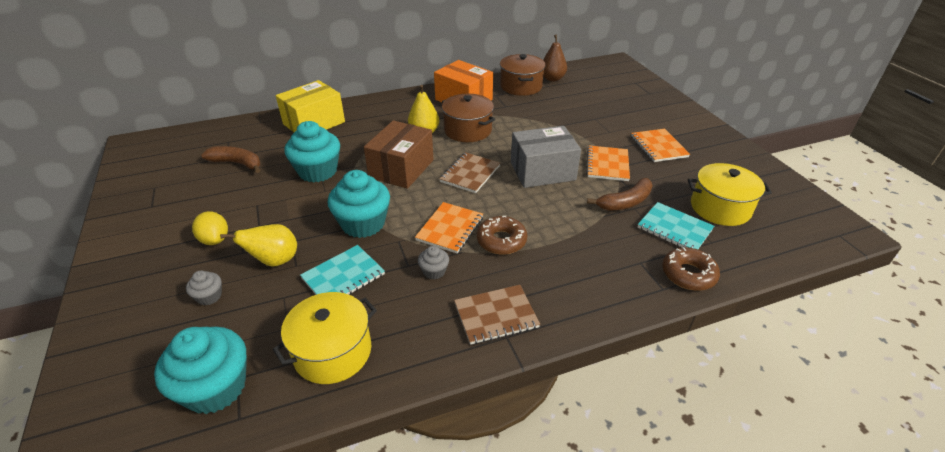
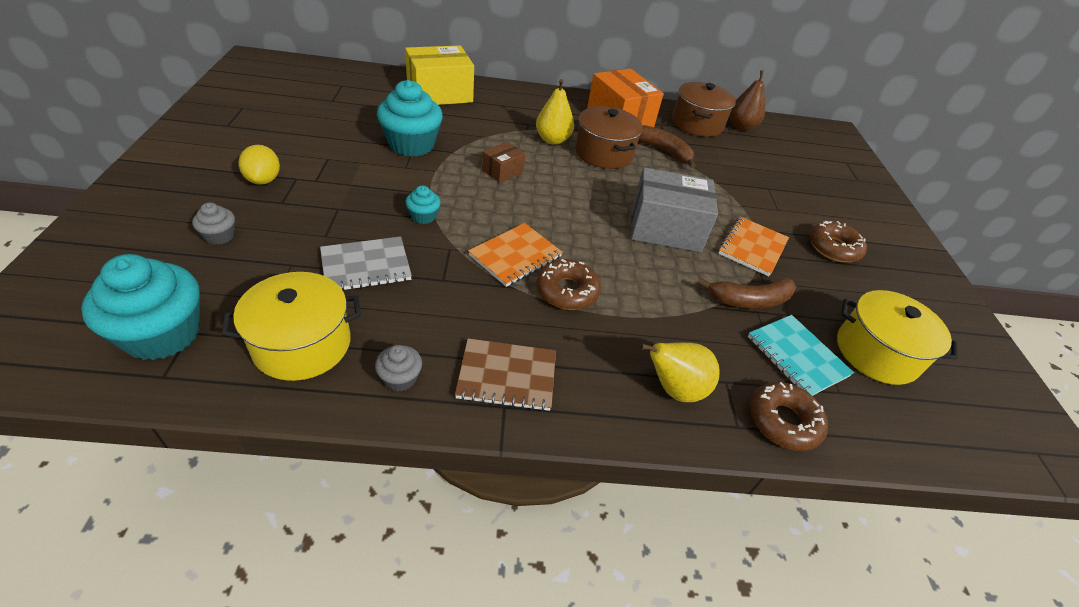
camera: 15 degrees right, 5 degrees up
brown banana [201,146,261,173] -> brown banana moved to [638,125,696,168]
yellow pear [220,224,297,267] -> yellow pear moved to [640,342,720,402]
turquoise notebook [300,245,385,295] -> grey notebook [320,237,412,291]
turquoise cupcake [328,170,390,238] -> turquoise cupcake [405,185,441,224], size x0.47
brown box [364,120,434,189] -> brown box [482,142,525,183], size x0.50
grey cupcake [418,246,449,279] -> grey cupcake moved to [375,345,422,392]
brown notebook [439,152,500,193] -> none
orange notebook [631,129,690,162] -> brown donut [809,221,867,263]

